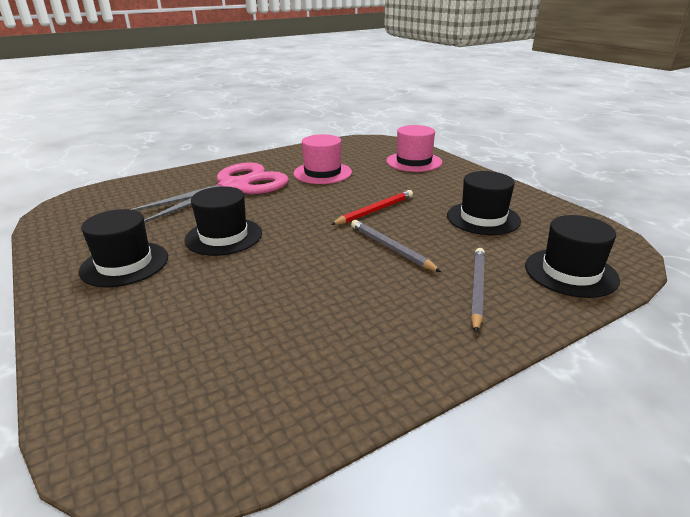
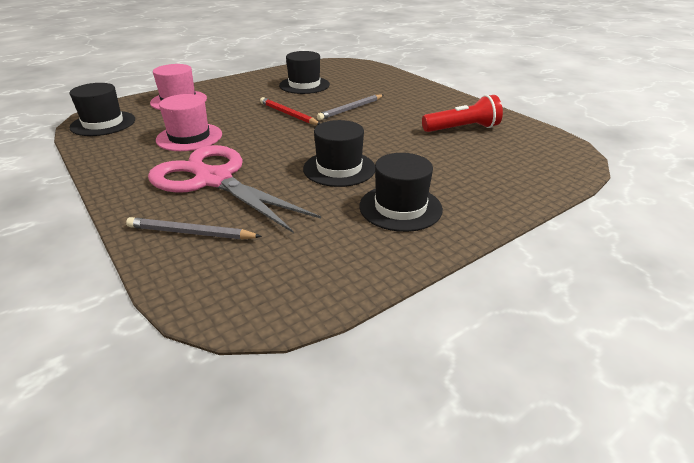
camera: 95 degrees left, 5 degrees up
grey pencil [471,248,485,333] -> grey pencil moved to [126,217,262,240]
black hat [525,215,620,298] -> black hat moved to [69,83,135,136]
none -> red flashlight [422,95,503,132]

